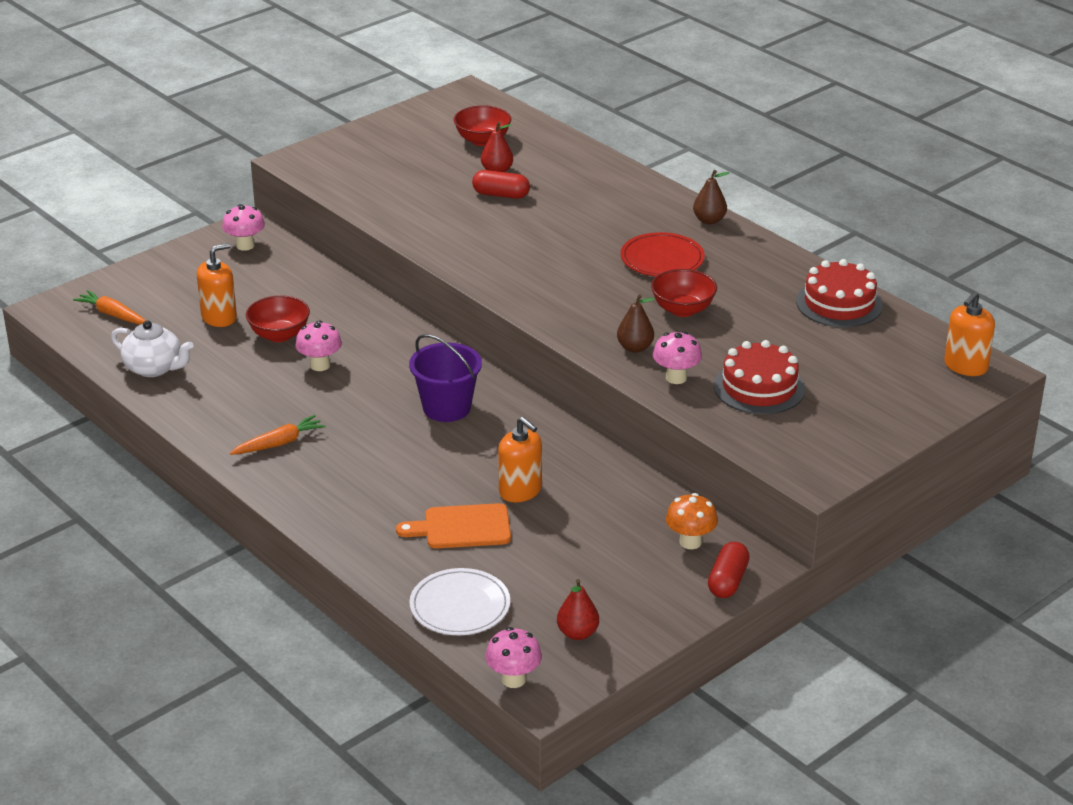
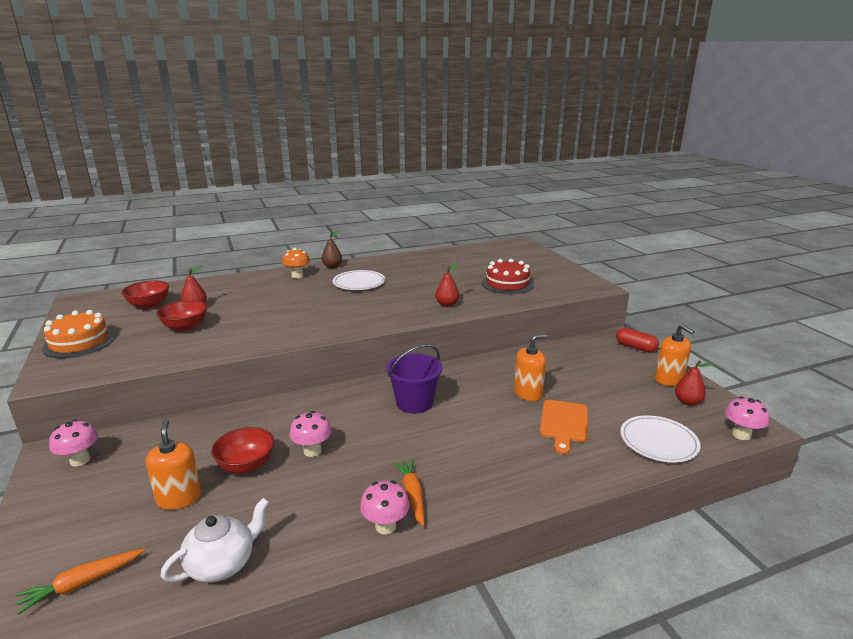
camera: 70 degrees left, 10 degrees down
red capsule [472,170,530,199] -> none
brown pear [617,294,655,353] -> red pear [435,263,459,307]
red plate [620,232,705,277] -> white plate [333,270,385,290]
red bowl [651,269,717,317] -> red bowl moved to [156,300,207,332]
pink mushroom [653,331,702,384] -> pink mushroom moved to [360,481,410,535]
orange mushroom [666,493,718,549] -> orange mushroom moved to [282,248,310,278]
red cake [796,259,883,327] -> none
orange soap dispenser [944,291,995,376] -> orange soap dispenser moved to [655,324,695,386]
none -> orange cake [42,310,116,358]

